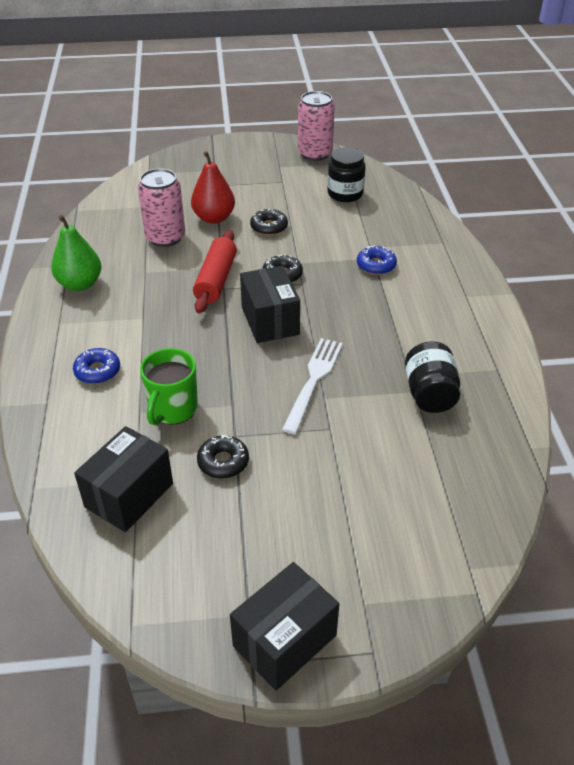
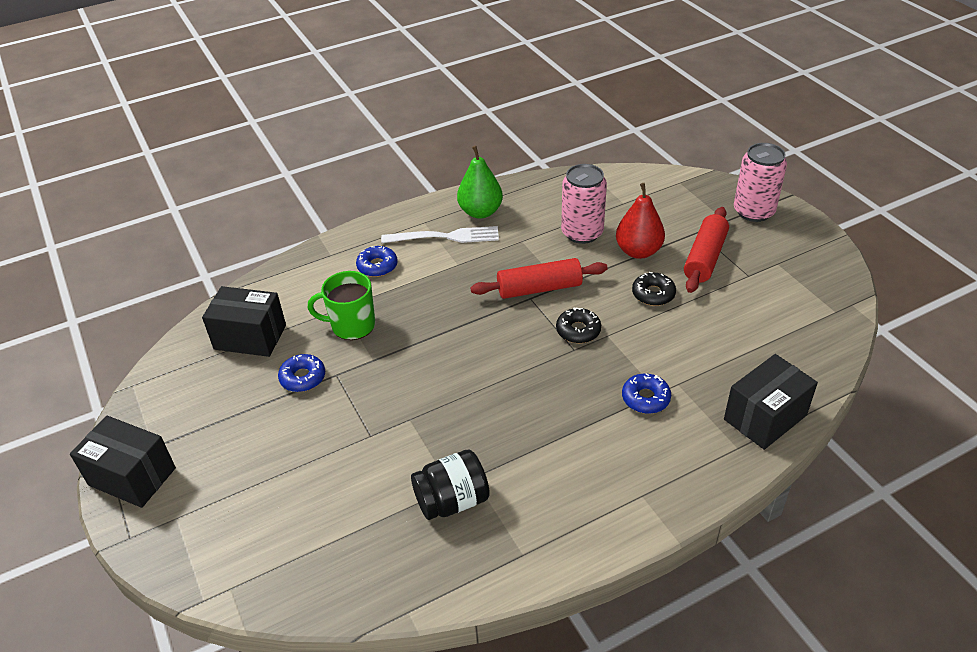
camera: 70 degrees right, 0 degrees up
black donut [197,435,249,479] -> blue donut [278,354,325,392]
black box [240,266,300,343] -> black box moved to [724,354,818,450]
white fork [282,338,343,434] -> white fork moved to [381,226,499,243]
pink can [298,91,335,161] -> pink can moved to [734,143,787,222]
black jar [327,147,366,202] -> none
none -> red rolling pin [684,207,729,293]

